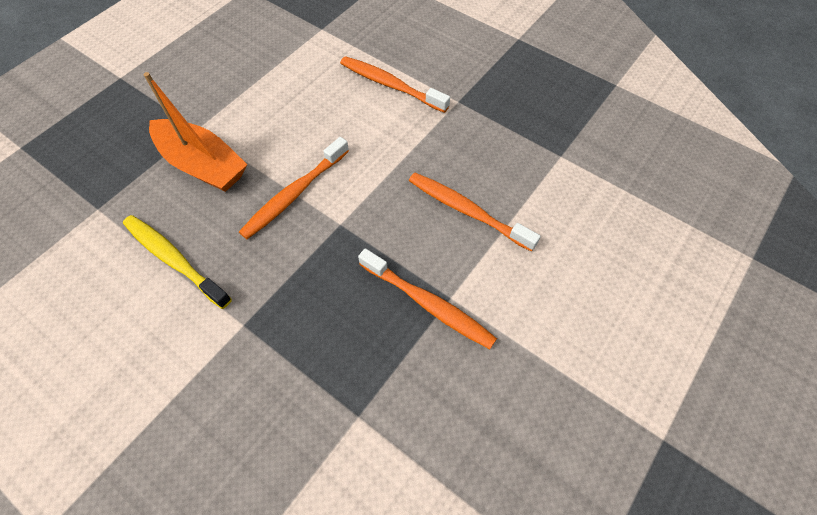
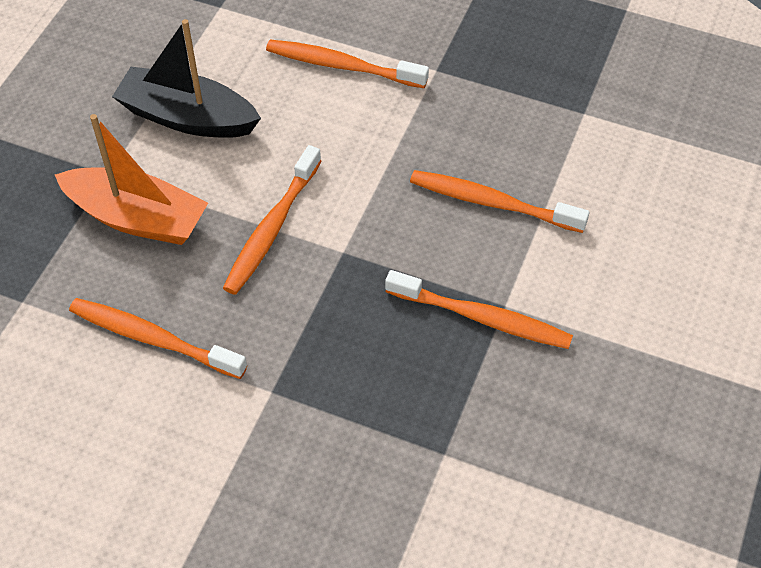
camera: 15 degrees left, 5 degrees down
yellow toothbrush [123,215,232,309] -> orange toothbrush [69,298,247,379]
none -> black boat [112,19,261,138]

